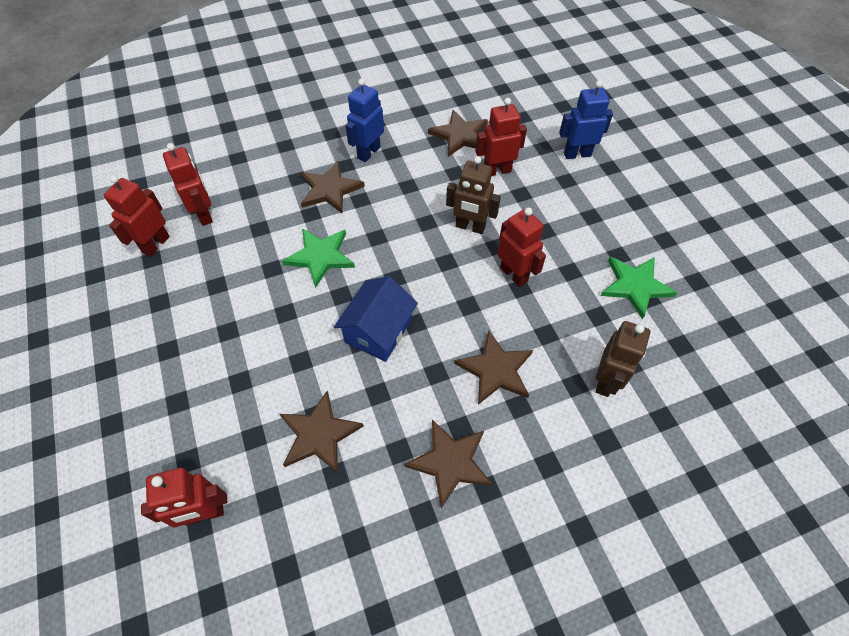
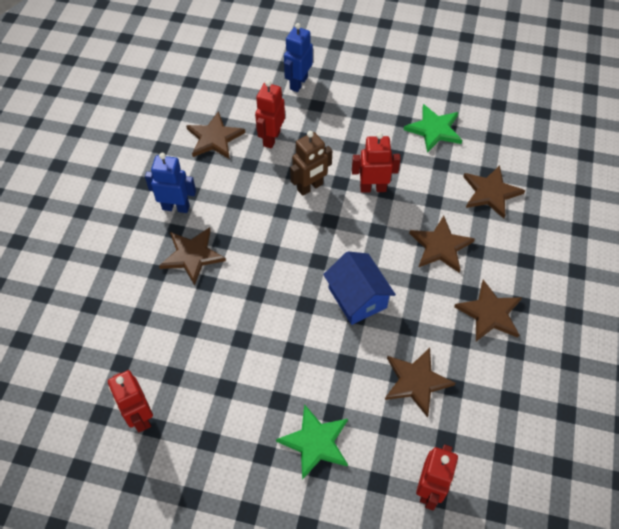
camera: 55 degrees left, 0 degrees up
red robot [163,143,213,226] -> none
green star [282,228,355,288] -> green star moved to [276,404,348,480]
blue robot [346,78,384,162] -> blue robot turned 120 degrees clockwise [145,153,196,213]
brown robot [596,321,650,397] -> brown star [463,165,525,219]

